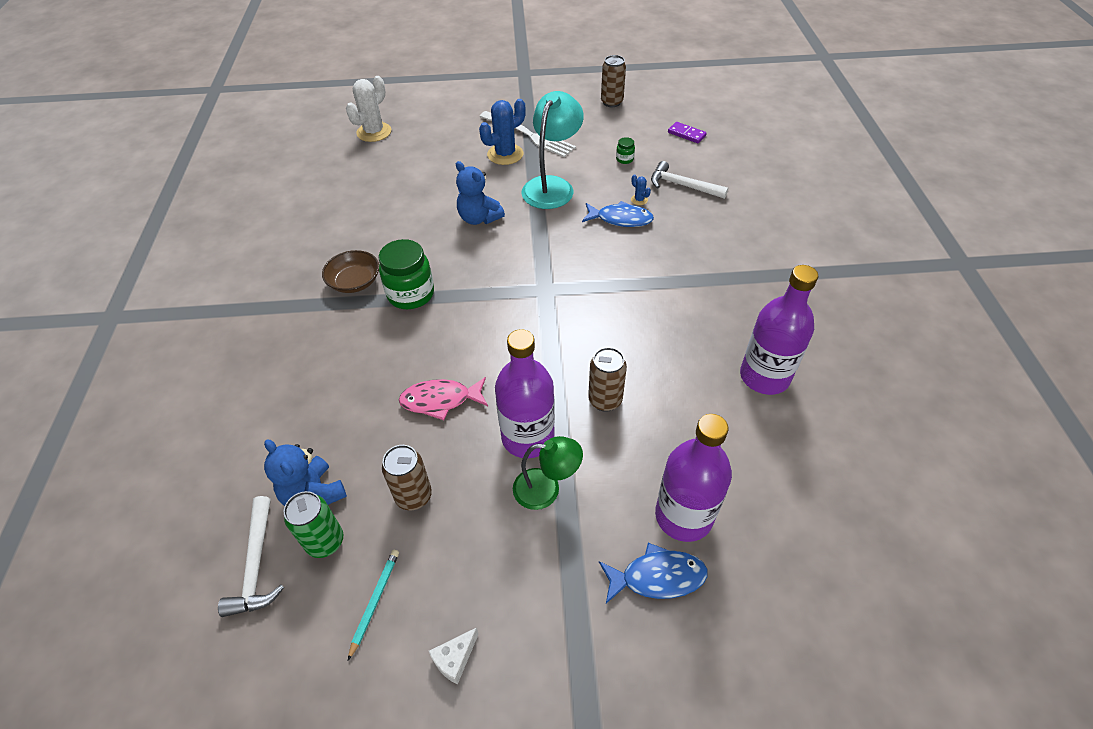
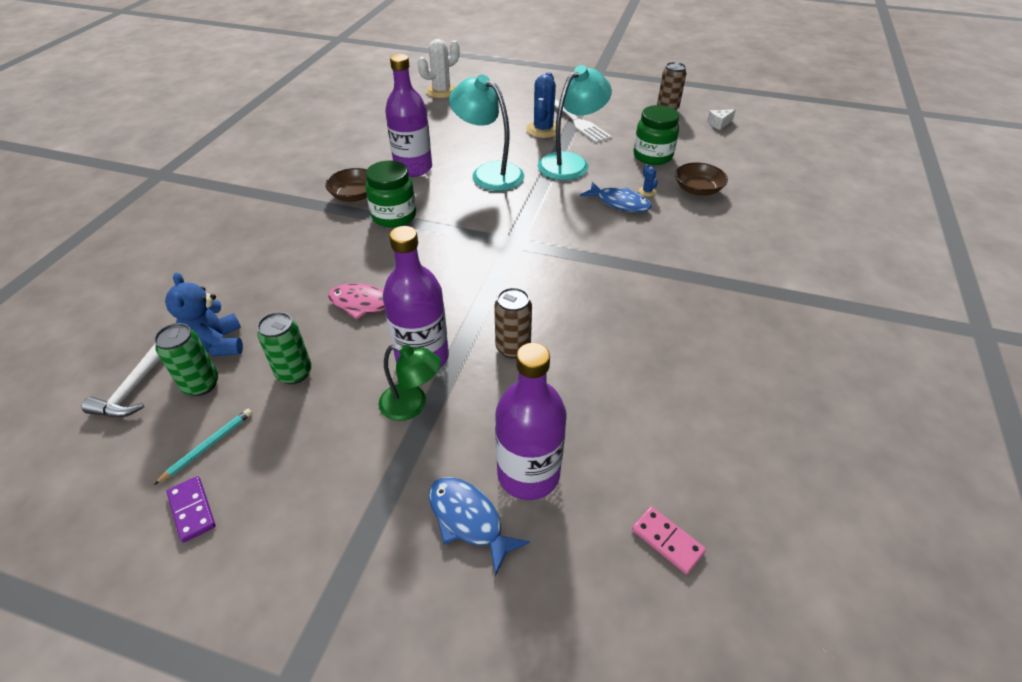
camera: 20 degrees right, 5 degrees down
brown can [382,445,432,510] -> green can [257,312,312,384]
white cheese [429,628,478,684] -> white cheese moved to [707,109,736,130]
blue teddy bear [456,161,505,225] -> turquoise lamp [449,74,524,191]
blue cactus [479,99,526,165] -> blue cactus turned 60 degrees counterclockwise [526,72,561,138]
blue fish [599,543,708,604] -> blue fish turned 150 degrees counterclockwise [429,477,530,576]
green jar [616,137,635,164] -> green jar [633,105,679,165], size x2.23
white hammer [651,161,728,199] -> brown bowl [675,162,728,196]
purple domino [668,122,707,143] -> purple domino moved to [166,476,216,543]
purple bottle [740,265,818,395] -> purple bottle moved to [385,54,432,177]
none -> pink domino [632,507,706,574]

